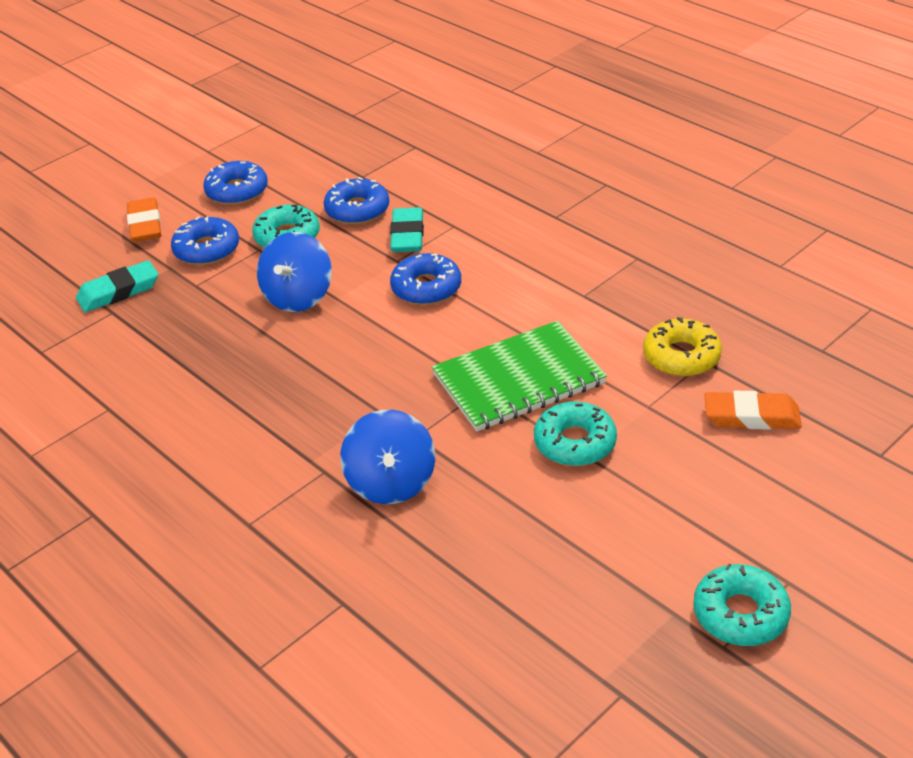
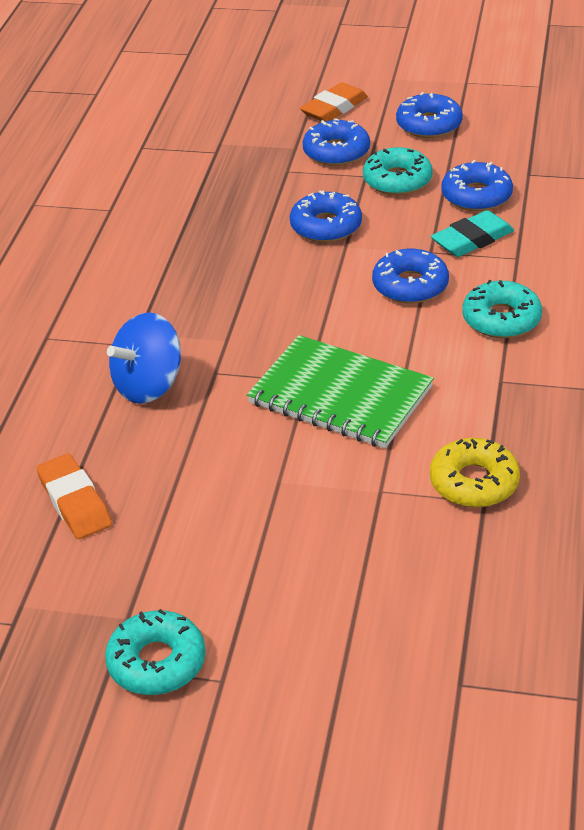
camera: 55 degrees right, 0 degrees up
turquoise eraser [76,260,158,312] -> none
blue spinning top [257,232,332,312] -> blue donut [290,191,362,242]
turquoise donut [534,401,617,466] -> turquoise donut moved to [462,280,542,338]
orange eraser [704,391,802,430] -> orange eraser moved to [36,454,112,539]

